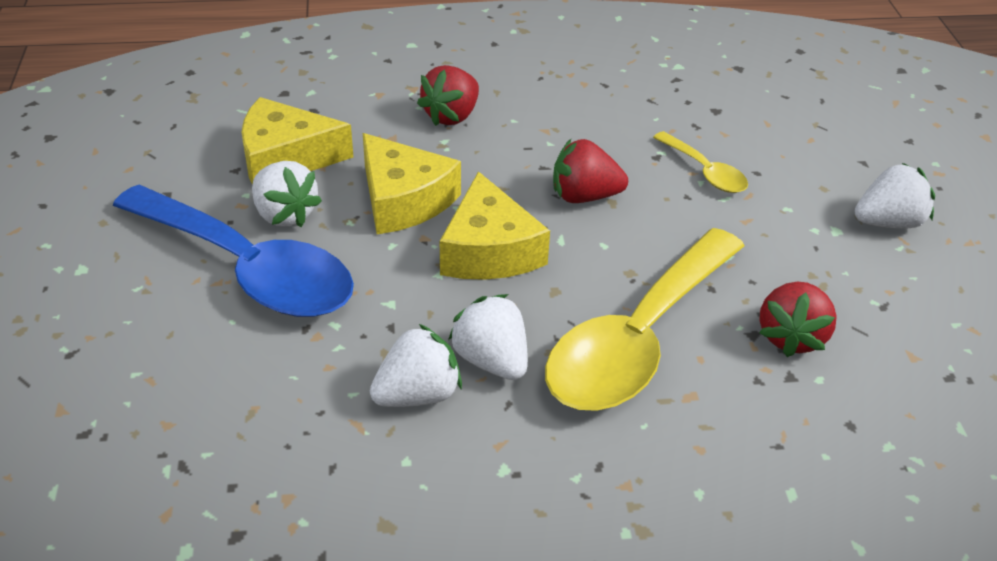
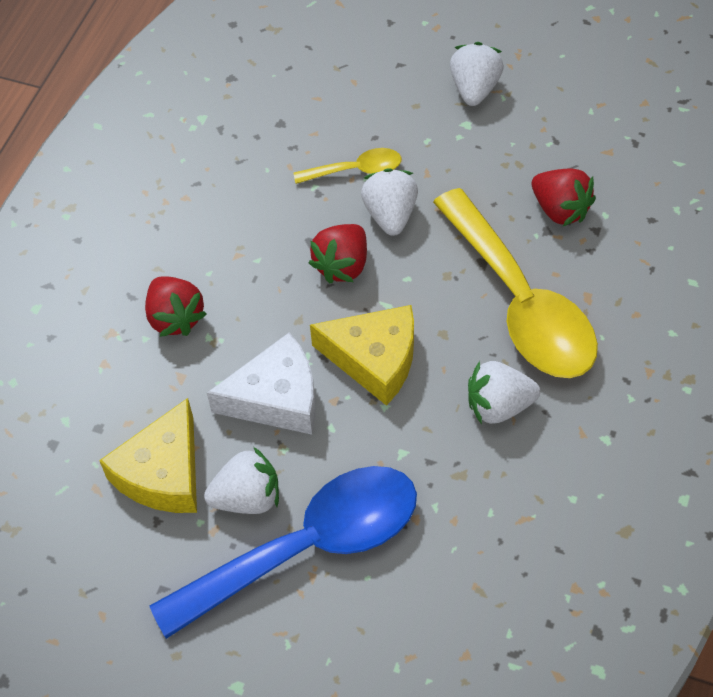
camera: 60 degrees left, 15 degrees up
yellow cheese [363,133,461,234] -> white cheese [207,332,316,435]
white strawberry [370,324,462,407] -> white strawberry moved to [361,168,418,236]

